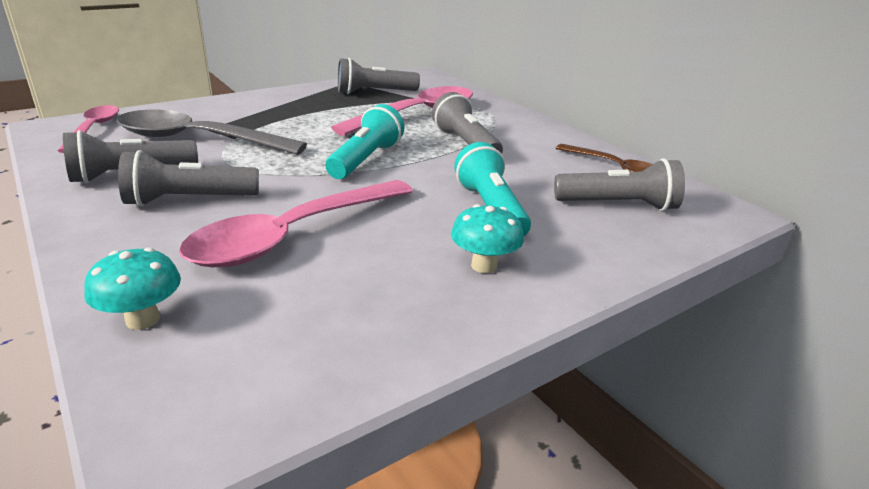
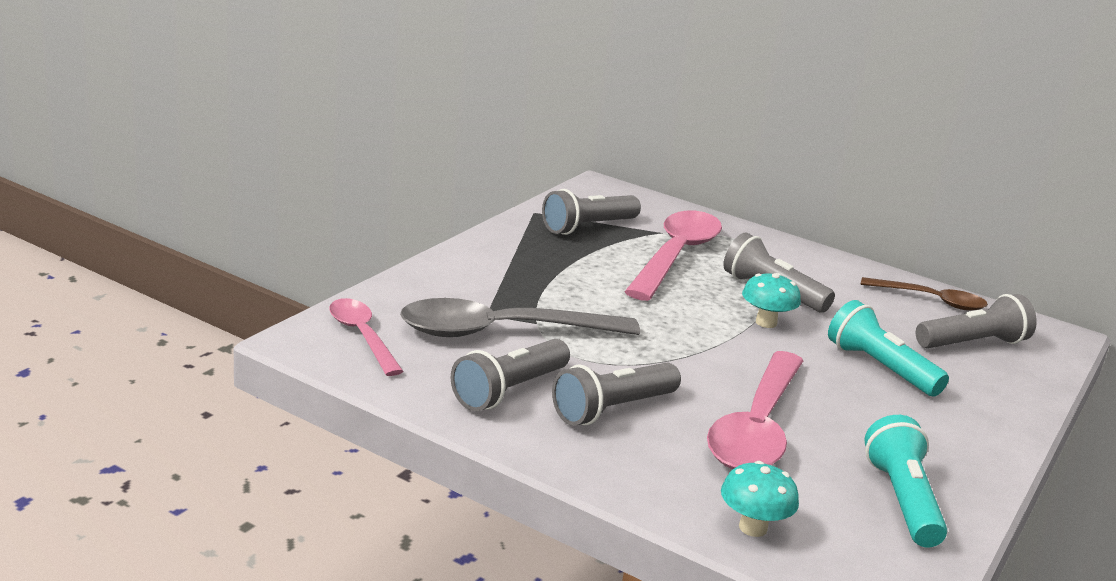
camera: 25 degrees left, 5 degrees down
turquoise flashlight [325,104,404,179] -> turquoise flashlight moved to [864,415,947,548]
turquoise mushroom [451,204,524,273] -> turquoise mushroom moved to [742,273,801,328]

